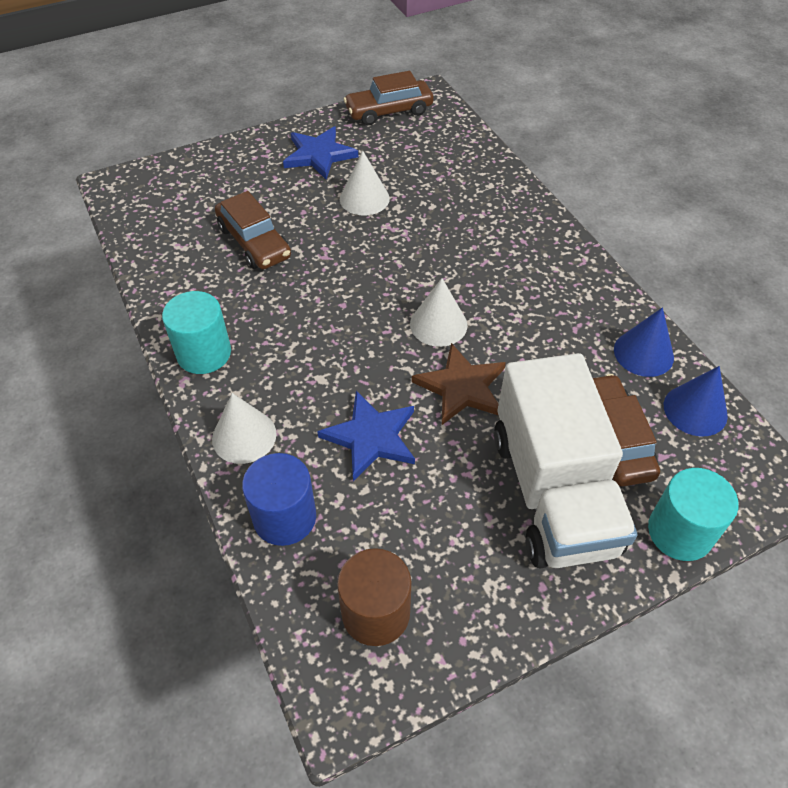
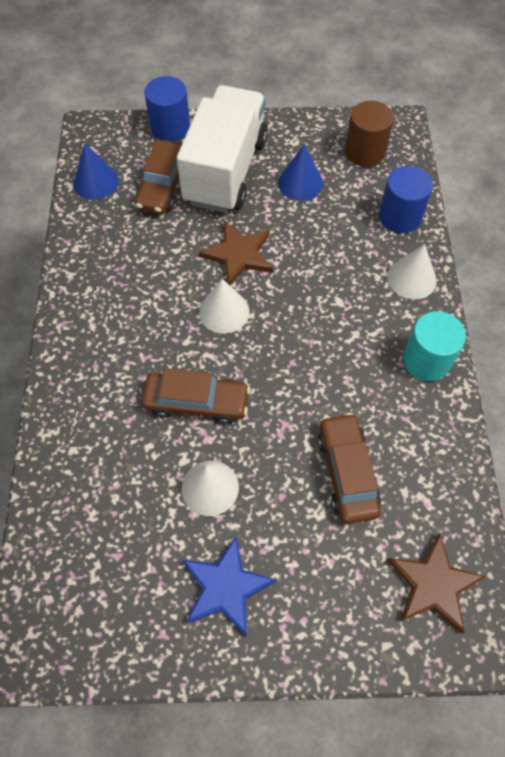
camera: 155 degrees left, 10 degrees up
blue star [317,391,415,481] -> none
brown car [344,71,433,125] -> brown car moved to [142,368,250,424]
blue cone [614,307,674,377] -> blue cone moved to [278,144,323,201]
turquoise cylinder [648,468,738,561] -> blue cylinder [144,76,190,141]
none -> brown star [387,533,486,634]

